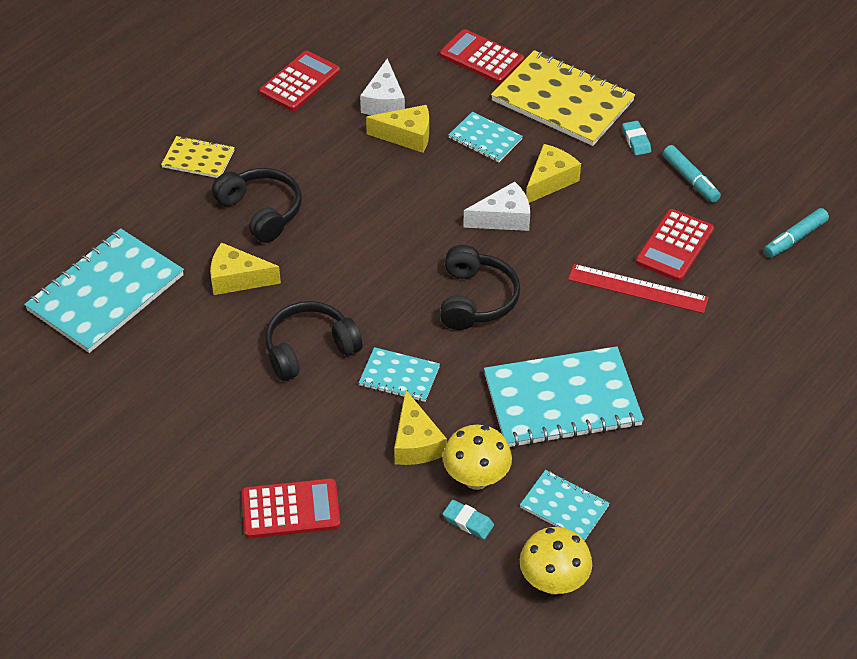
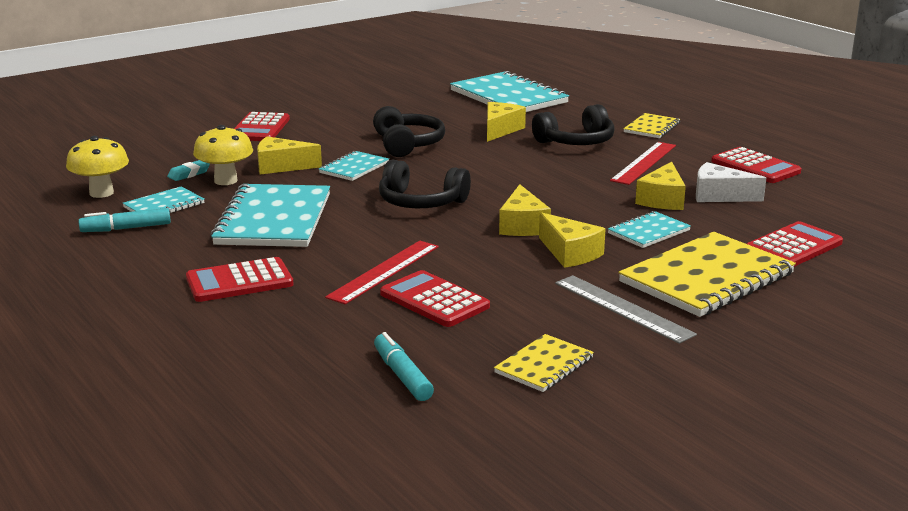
camera: 105 degrees right, 25 degrees down
white cheese [463,182,530,231] -> yellow cheese [499,184,551,236]
turquoise eraser [622,121,651,156] -> grey ruler [555,275,697,344]
turquoise marker [663,145,721,203] -> turquoise marker moved to [78,208,171,232]
none -> red calculator [186,257,294,302]
none -> yellow notebook [494,334,594,392]
none -> red ruler [610,142,676,185]

